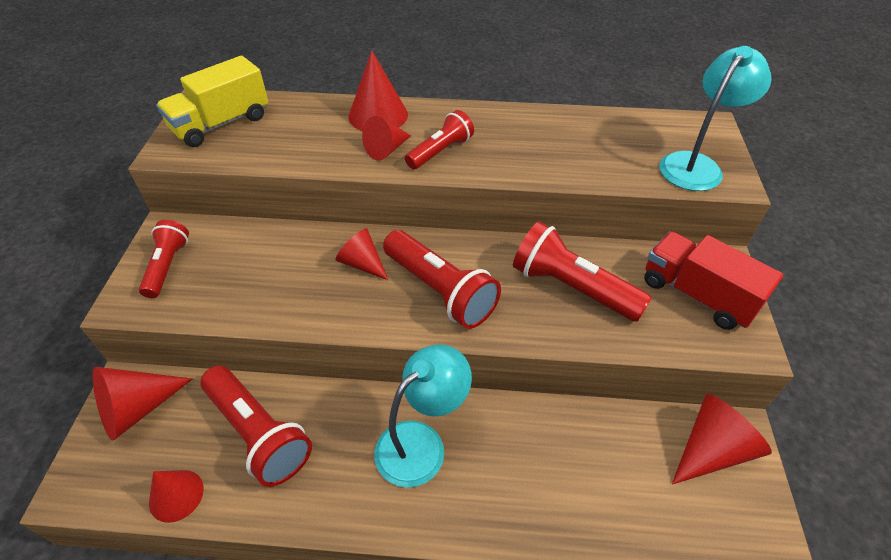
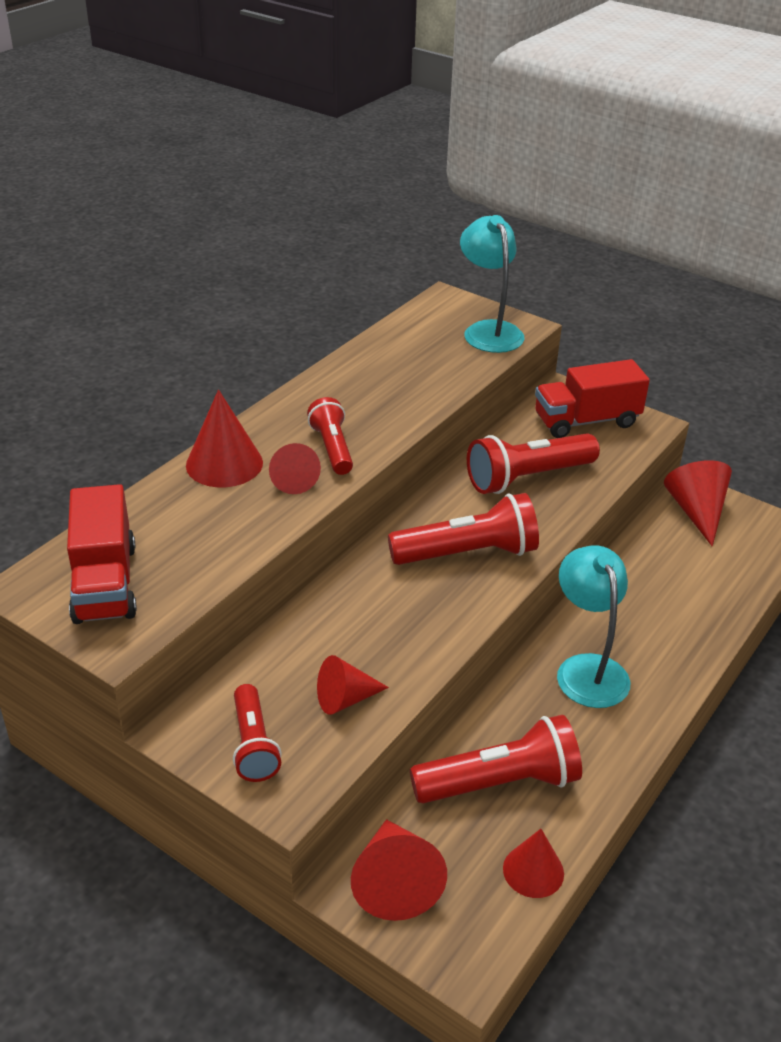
camera: 60 degrees left, 10 degrees down
red flashlight [139,220,189,298] -> red flashlight turned 135 degrees counterclockwise [233,684,282,782]
yellow truck [156,56,268,147] -> red truck [67,484,137,624]
red cone [336,229,388,280] -> red cone moved to [317,655,389,715]

